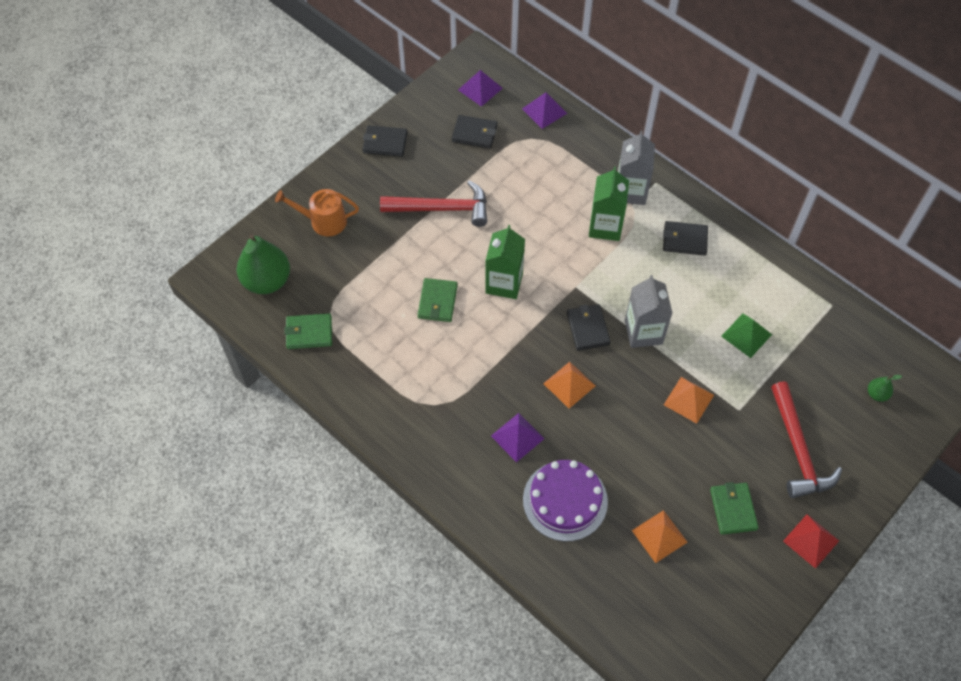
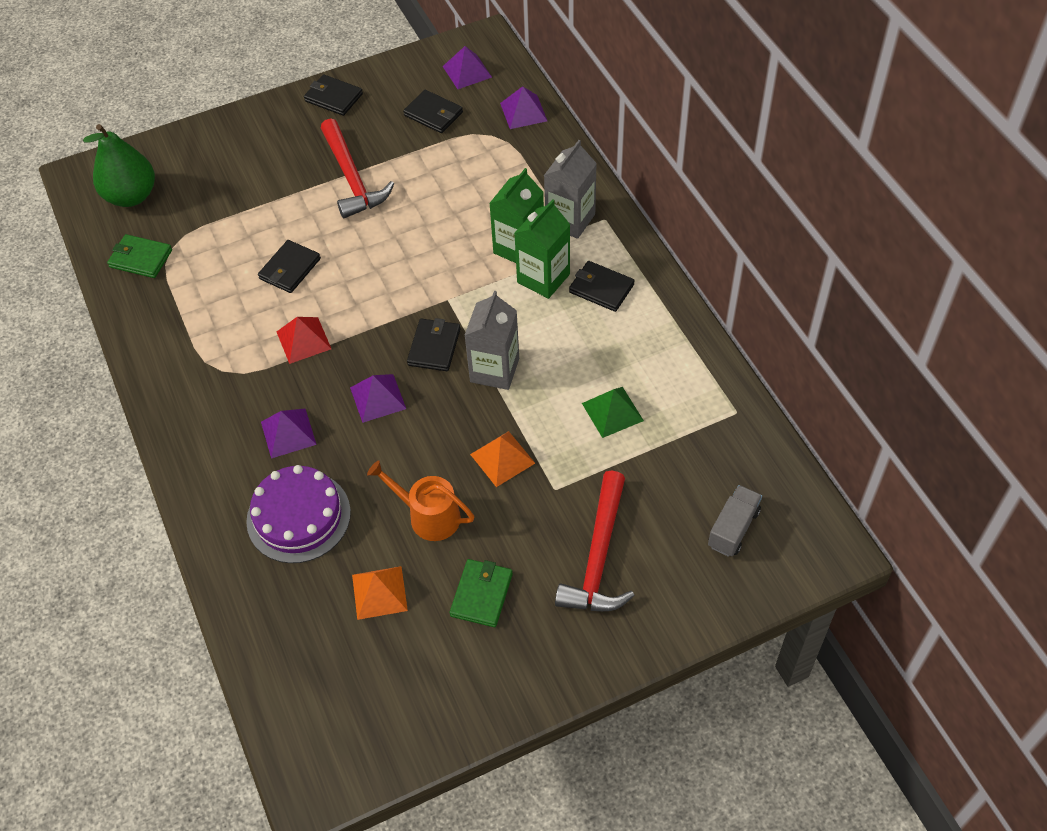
camera: 25 degrees right, 5 degrees down
orange watering can [275,189,359,236] -> orange watering can moved to [367,460,474,541]
red hammer [380,180,487,227] -> red hammer turned 45 degrees clockwise [321,118,394,218]
green wallet [417,278,458,322] -> black wallet [258,240,321,293]
green carton [485,225,525,299] -> green carton moved to [514,199,570,299]
orange pyramid [543,362,595,409] -> purple pyramid [350,374,406,423]
red pyramid [783,514,839,569] -> red pyramid moved to [277,317,331,364]
green pear [868,375,902,402] -> grey truck [708,485,762,557]

